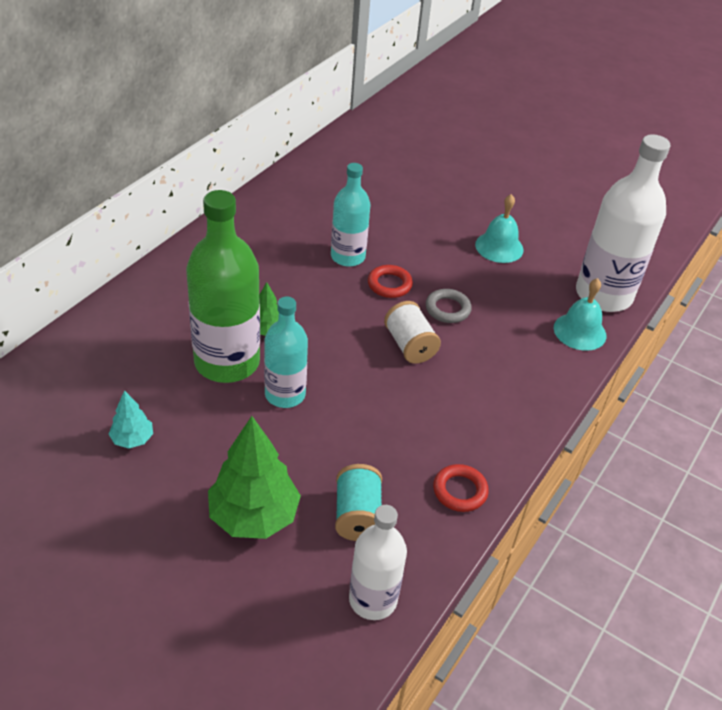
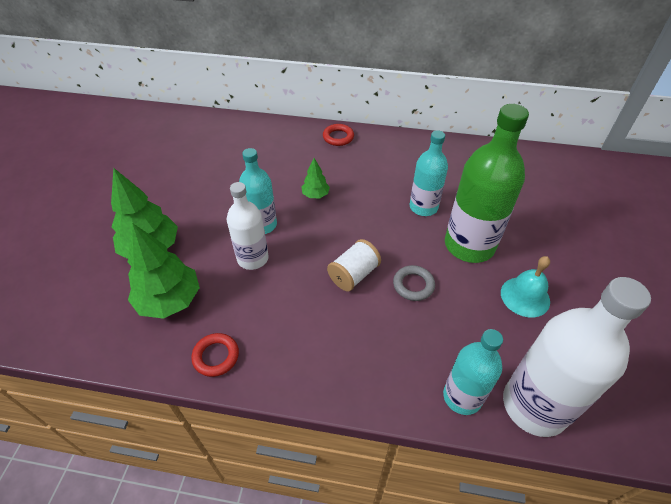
camera: 70 degrees right, 5 degrees up
turquoise tree [109,390,153,448] -> none
green bottle [186,190,260,383] -> green bottle moved to [445,104,529,263]
turquoise spool [335,464,382,541] -> green tree [128,223,200,319]
white bottle [349,505,407,620] -> white bottle moved to [227,182,268,270]
red ring [368,265,413,298] -> red ring moved to [323,124,354,146]
turquoise bell [554,278,606,351] -> turquoise bottle [443,329,503,415]

